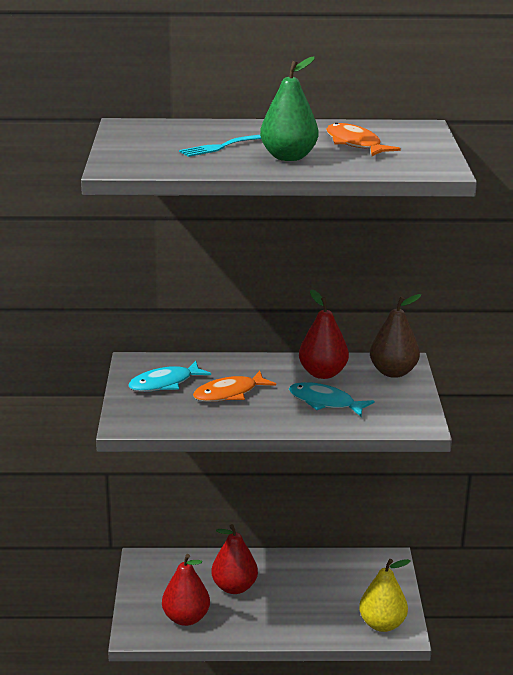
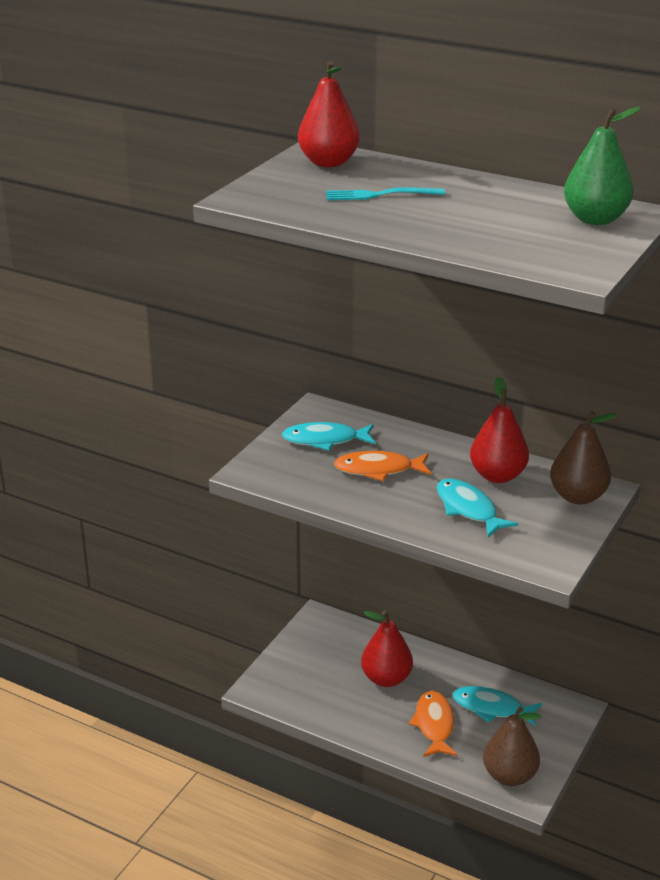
camera: 30 degrees right, 5 degrees up
red pear [162,554,210,626] -> red pear moved to [298,61,360,167]
green pear [260,57,319,161] -> green pear moved to [564,107,641,225]
orange fish [326,123,401,156] -> orange fish moved to [409,691,458,757]
yellow pear [359,559,410,632] -> brown pear [483,707,541,786]
none -> turquoise fish [453,686,542,726]

